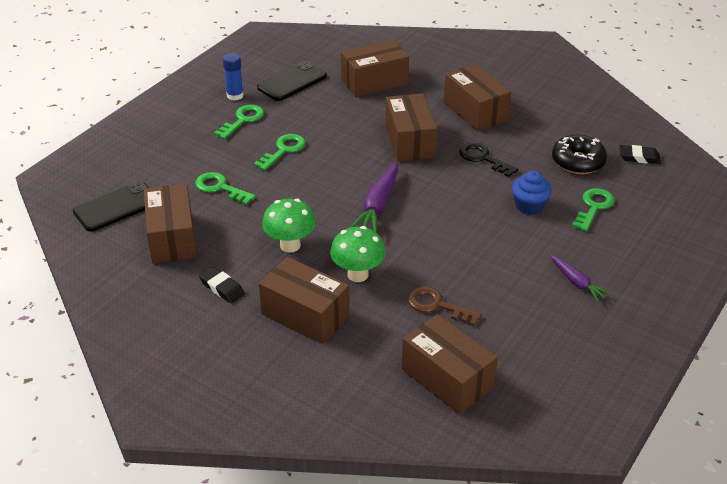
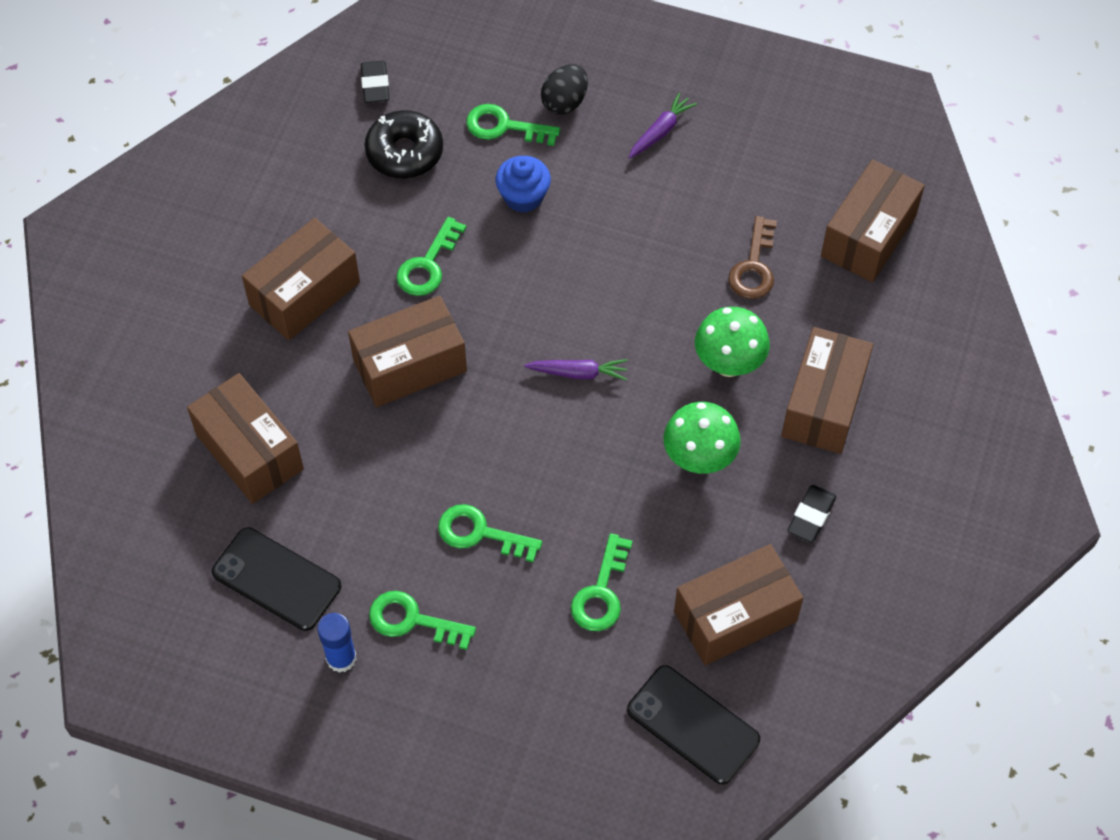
camera: 105 degrees left, 20 degrees up
purple carrot [350,162,398,233] -> purple carrot [524,359,627,380], size x0.62
black key [460,143,518,177] -> green key [396,217,467,296]
none -> black egg [541,64,588,115]

